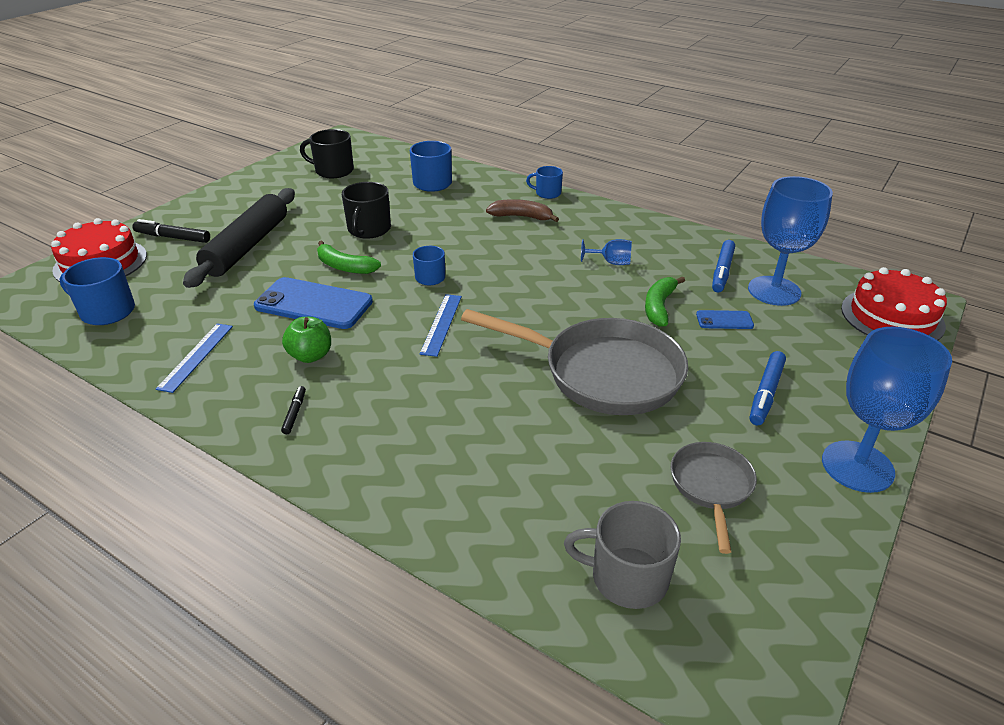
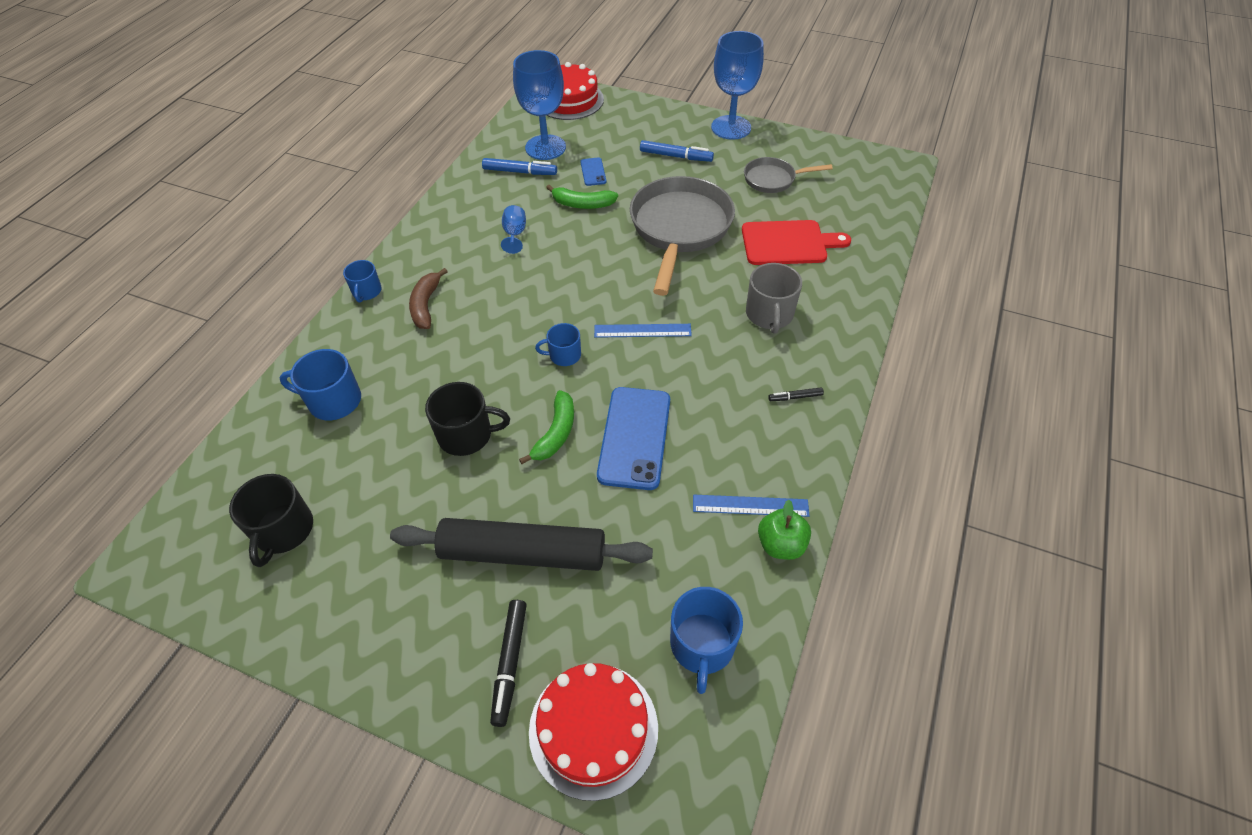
camera: 100 degrees left, 15 degrees up
green apple [282,317,331,363] -> green apple moved to [758,500,811,560]
grey mug [564,501,681,609] -> grey mug moved to [746,263,802,334]
none -> red cutting board [742,220,851,265]

